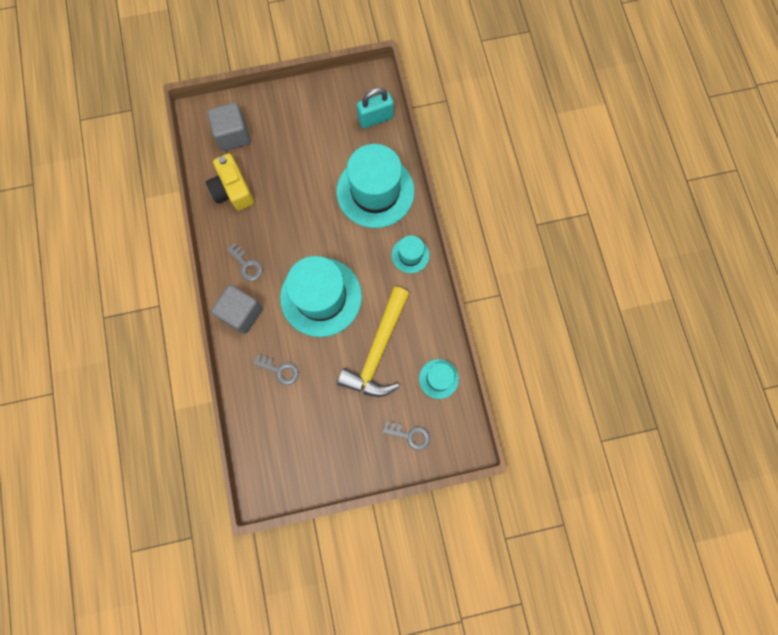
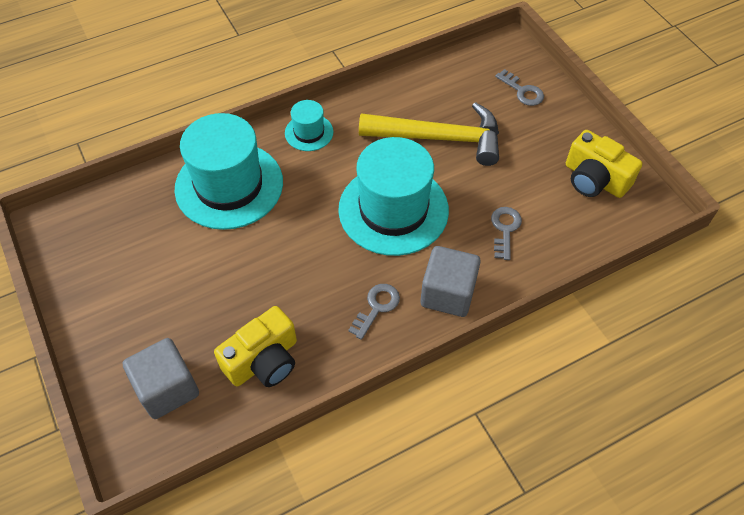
camera: 105 degrees left, 20 degrees down
turquoise padlock [357,88,394,129] -> none
grey key [382,421,430,451] -> grey key turned 135 degrees clockwise [495,69,544,106]
turquoise hat [419,359,459,399] -> none
none -> yellow camera [566,130,643,198]

